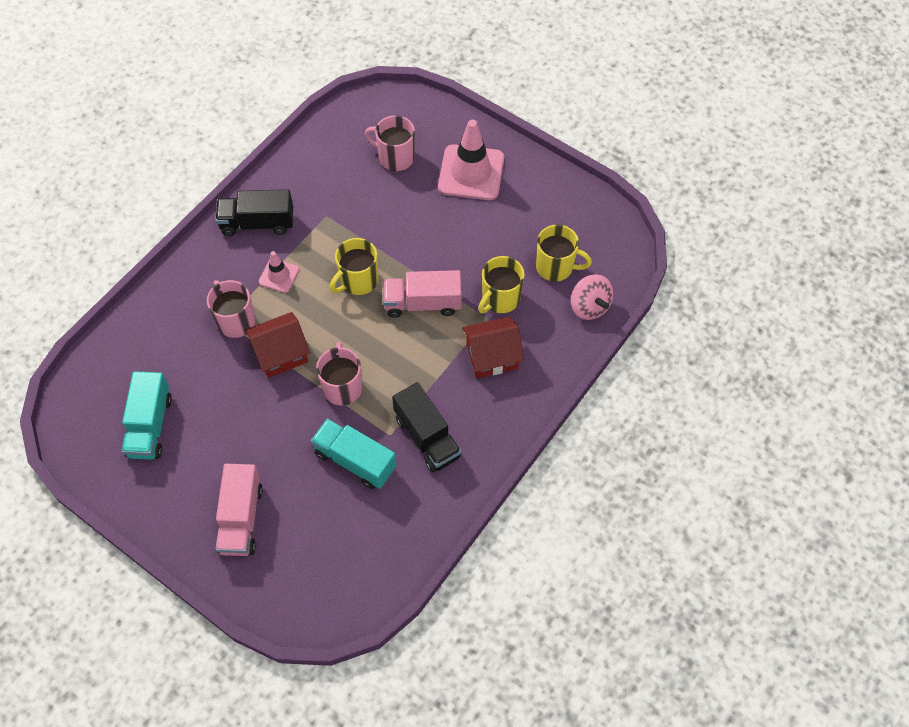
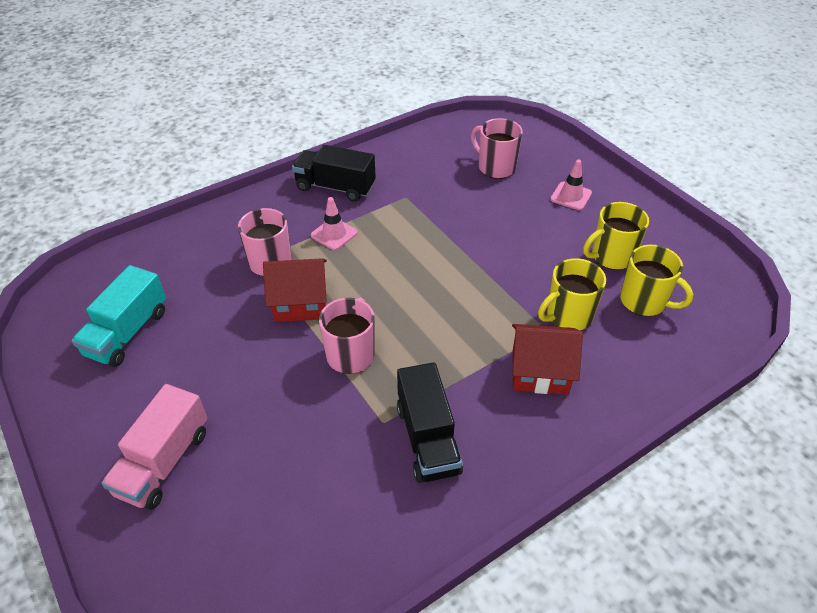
camera: 20 degrees right, 15 degrees down
turquoise truck [311,418,397,489] -> none
yellow mug [330,238,378,295] -> yellow mug moved to [583,202,649,270]
pink truck [383,270,462,318] -> none
pink traffic cone [438,119,504,200] -> pink traffic cone [550,160,592,210], size x0.51
pink spinning top [571,274,613,320] -> none

